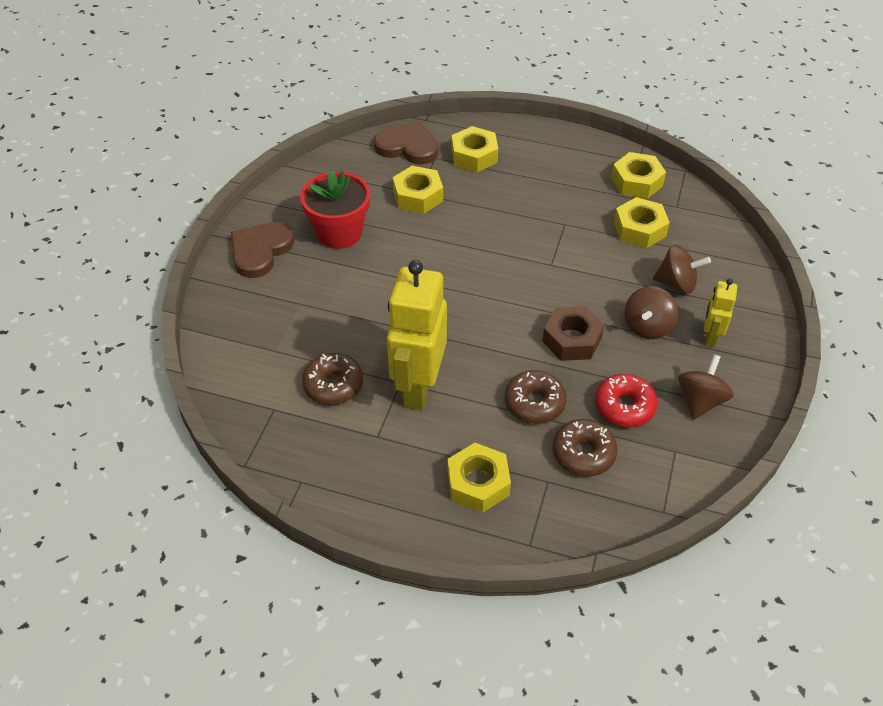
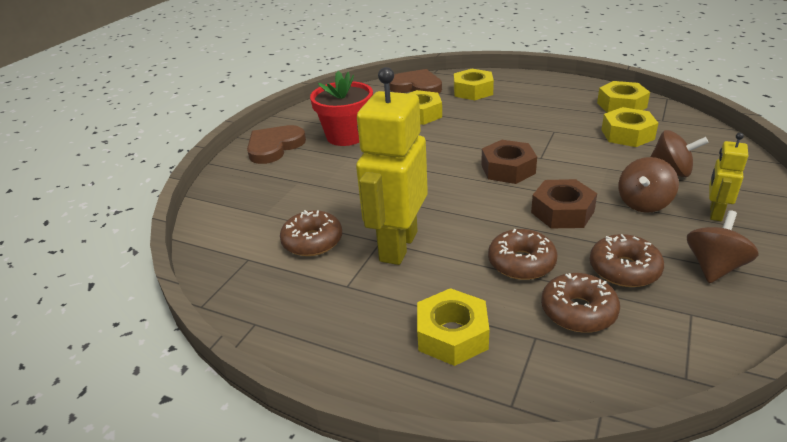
camera: 10 degrees right, 15 degrees down
red donut [595,374,658,427] -> brown donut [590,234,664,287]
none -> brown nut [481,140,537,184]

